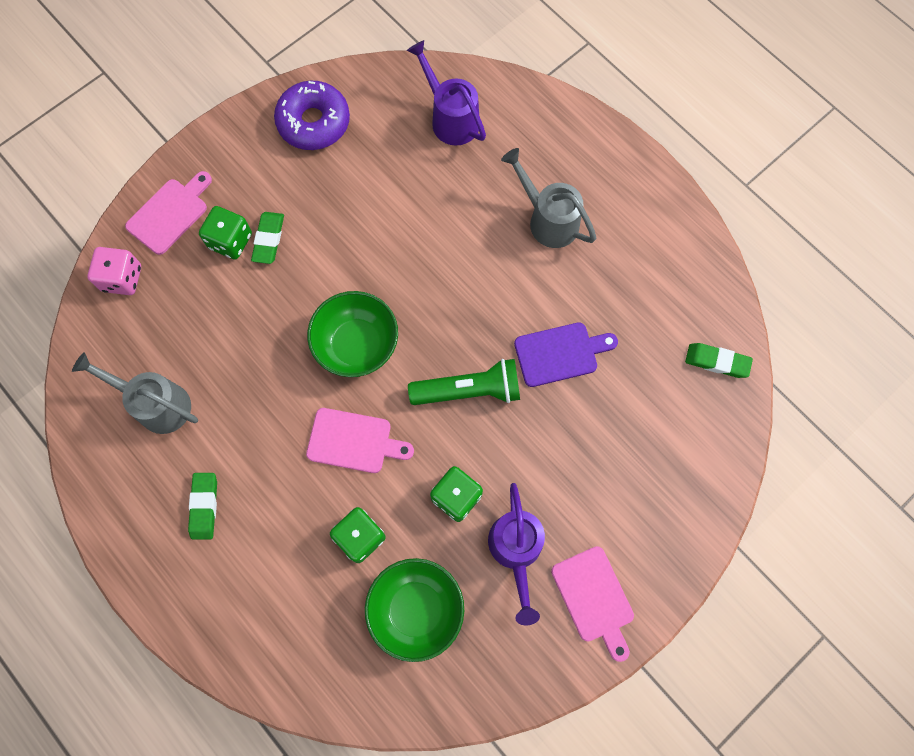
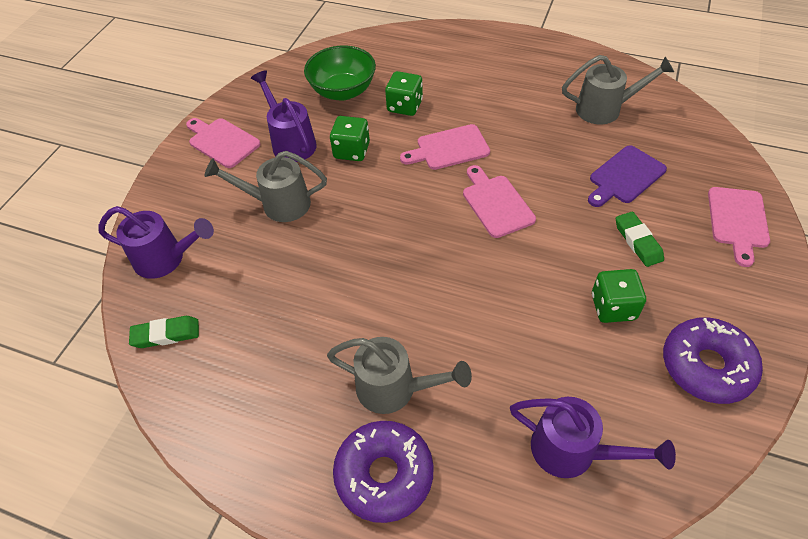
camera: 155 degrees right, 20 degrees down
pink dice [87,247,141,295] -> none
green eraser [188,473,217,539] -> none
green dice [199,206,252,260] -> green dice moved to [592,269,646,323]
green bowl [307,291,398,377] -> pink cutting board [463,165,536,238]
green flashlight [408,359,520,405] -> none
purple cutting board [514,322,618,387] -> purple cutting board moved to [588,145,667,207]
none -> purple watering can [98,206,214,279]
none -> grey watering can [205,151,327,222]
none -> purple donut [333,421,434,523]

